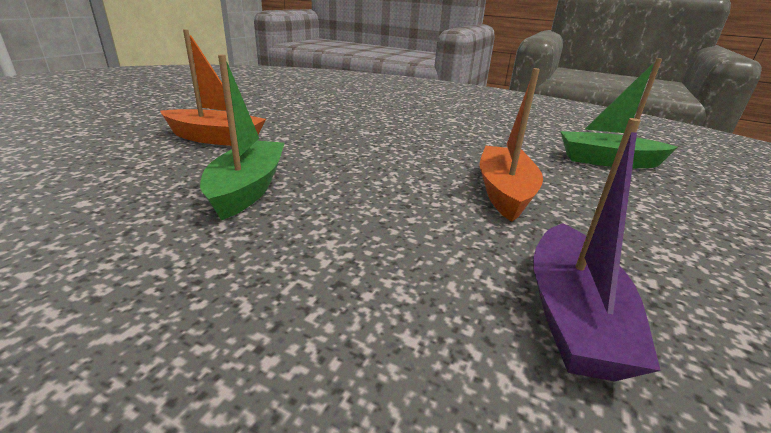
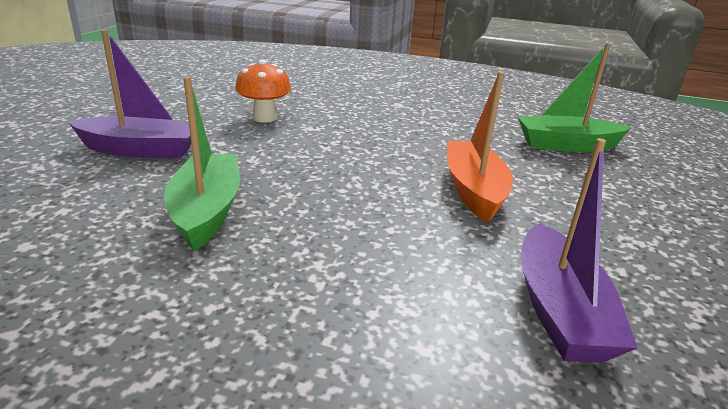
camera: 10 degrees left, 0 degrees up
orange boat [160,29,266,146] -> purple boat [68,30,191,158]
none -> orange mushroom [235,59,291,123]

